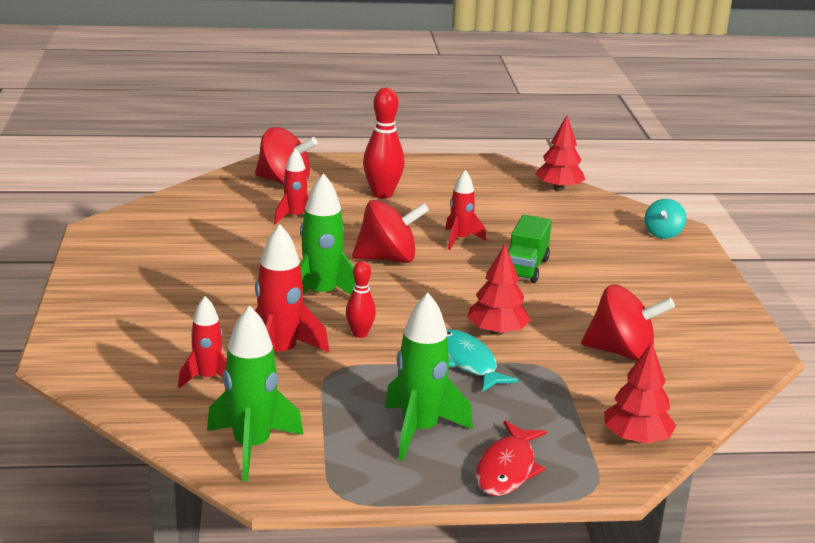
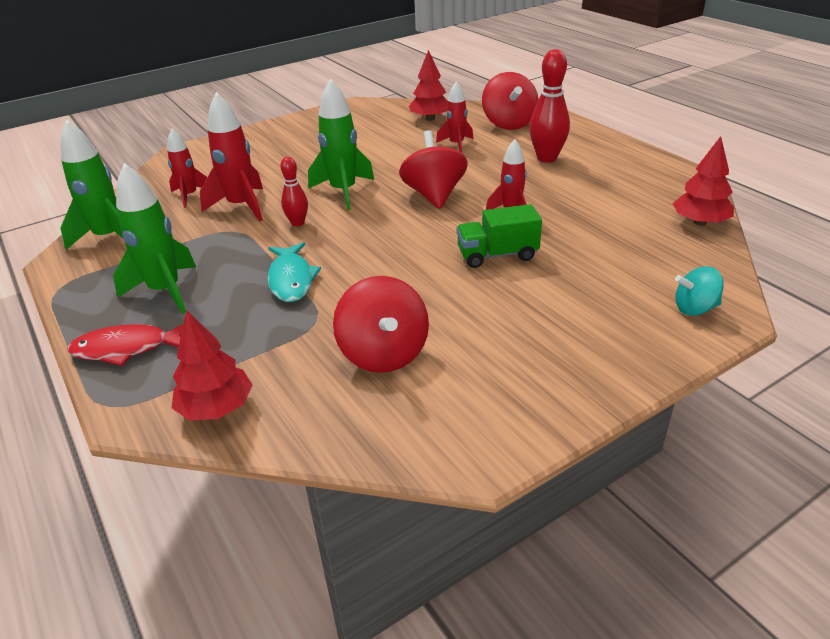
camera: 65 degrees right, 10 degrees up
red spinning top [352,200,429,263] -> red spinning top turned 150 degrees counterclockwise [399,130,468,209]
turquoise fish [447,329,519,391] -> turquoise fish turned 135 degrees clockwise [267,242,321,302]
red tree [467,244,531,335] -> red tree moved to [409,50,448,121]

